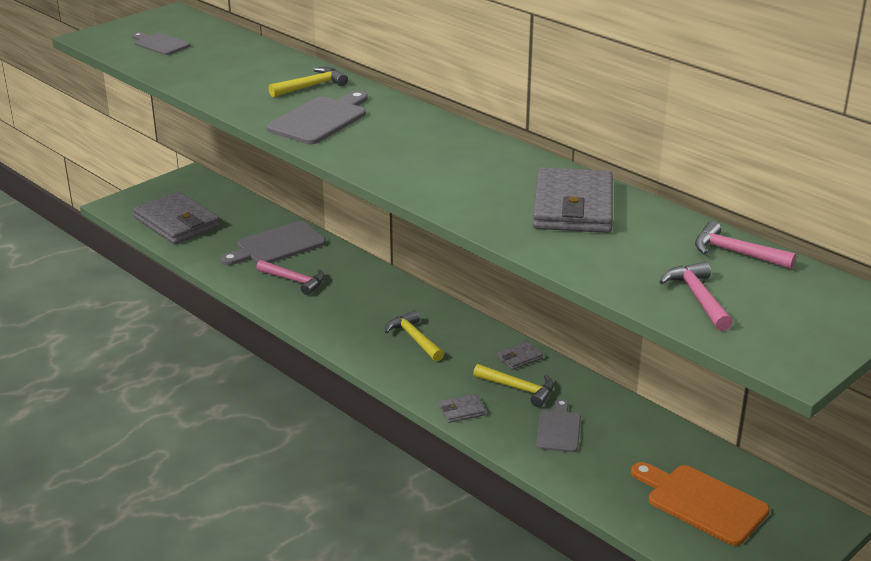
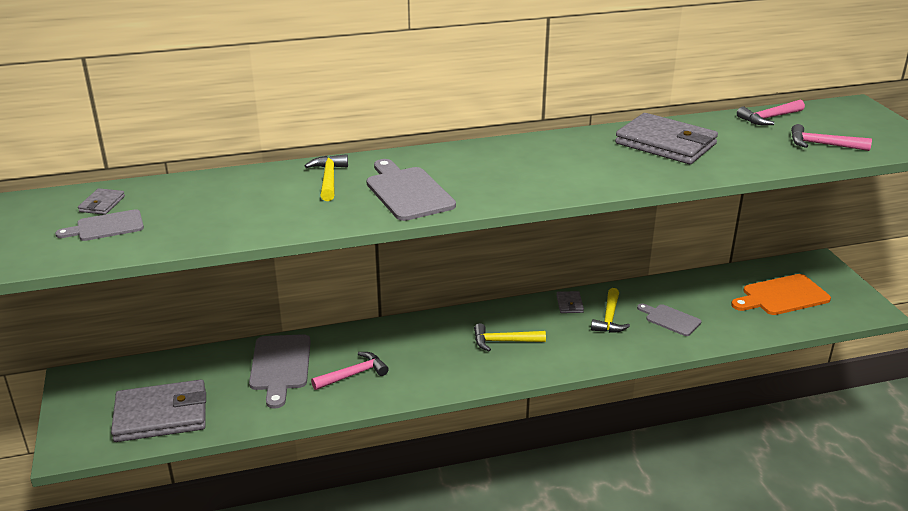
camera: 60 degrees left, 0 degrees up
grey wallet [439,394,486,423] -> grey wallet moved to [78,188,125,215]
yellow hammer [473,364,554,407] -> yellow hammer turned 135 degrees clockwise [591,288,630,333]

